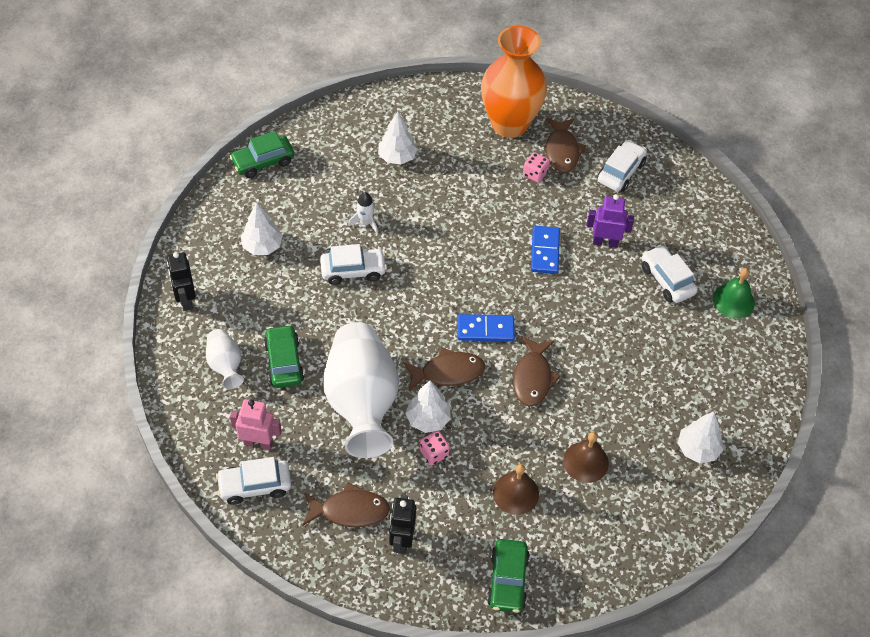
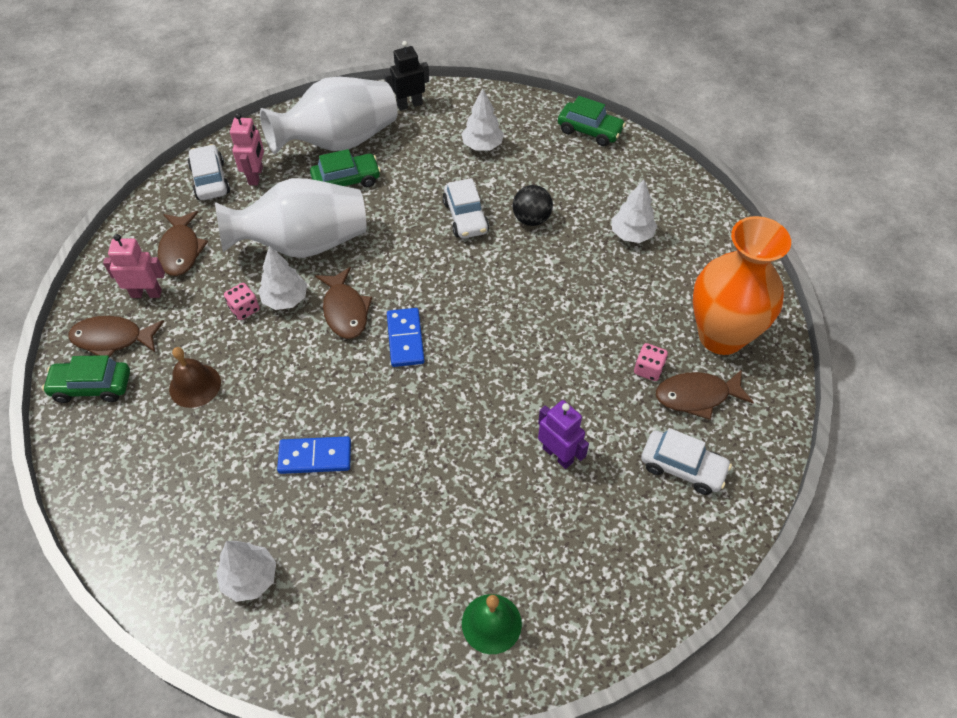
camera: 85 degrees right, 0 degrees up
white vase [206,329,244,389] -> white vase [260,77,398,154], size x2.11
green car [229,131,294,178] -> green car turned 150 degrees clockwise [558,96,626,146]
white rocket [349,192,378,233] -> black ball [513,185,553,226]
black robot [389,495,416,554] -> pink robot [103,234,165,298]
brown fish [513,336,560,406] -> brown fish moved to [68,316,164,357]
blue domino [531,226,560,274] -> blue domino moved to [277,436,351,474]
brown bell [563,432,609,483] -> none
purple robot [587,194,634,248] -> purple robot turned 45 degrees counterclockwise [538,400,589,469]
white car [642,245,698,303] -> none

